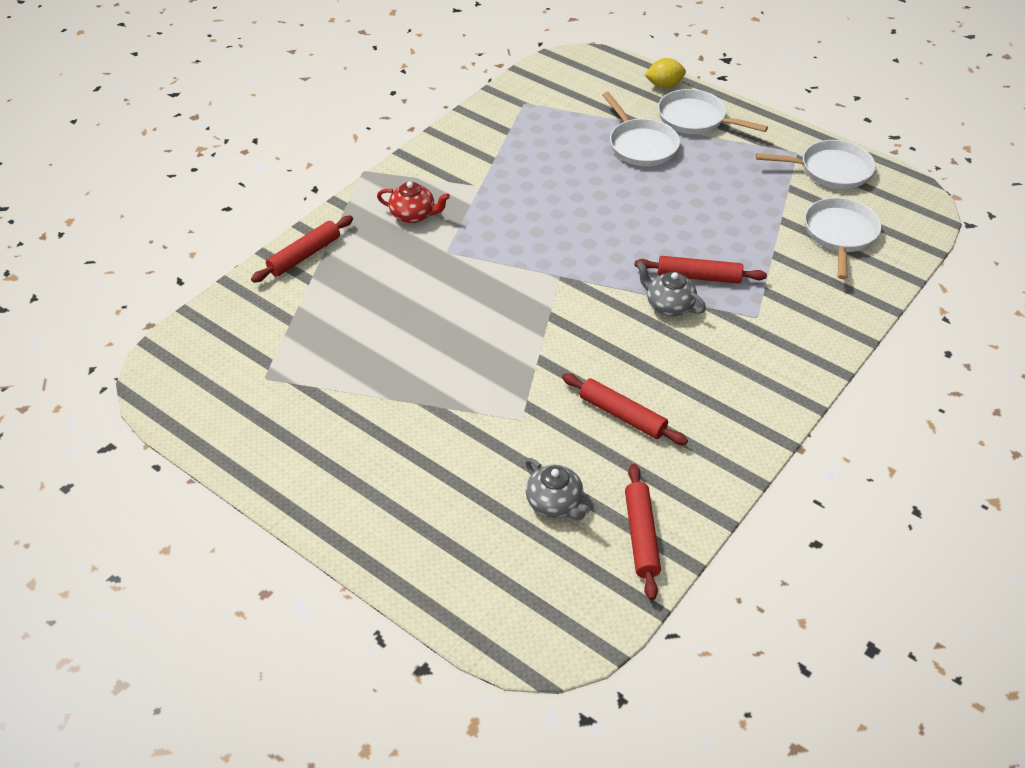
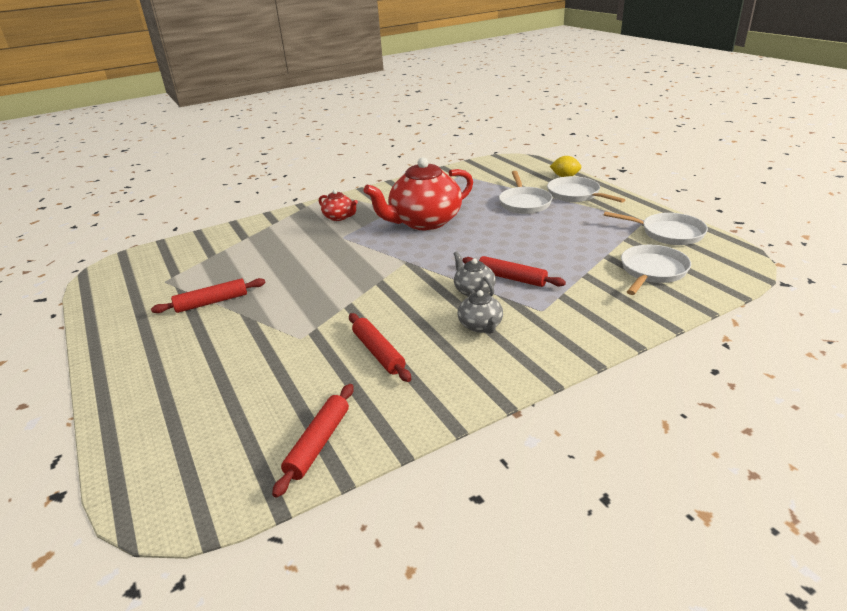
camera: 25 degrees right, 15 degrees down
red rolling pin [251,216,353,283] -> red rolling pin moved to [151,278,266,313]
grey teapot [525,458,590,520] -> grey teapot moved to [458,289,503,334]
none -> red teapot [364,157,473,230]

